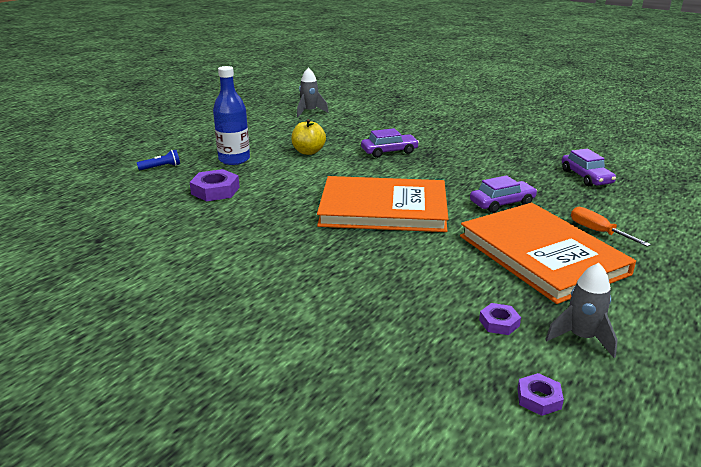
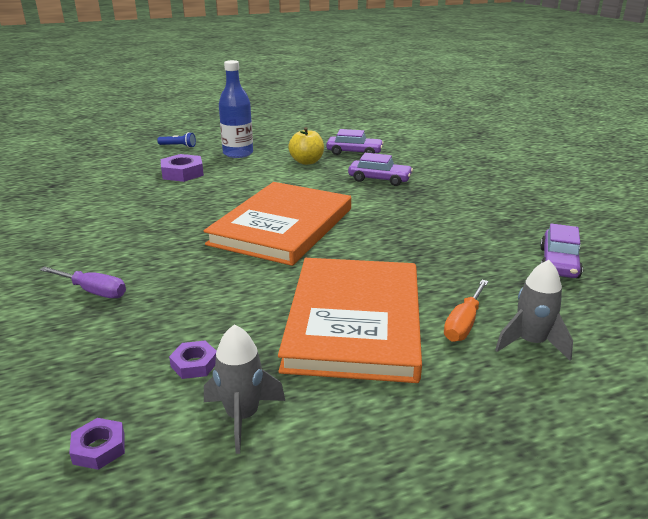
camera: 35 degrees right, 0 degrees up
grey rocket [297,67,329,117] -> grey rocket moved to [495,260,573,361]
orange book [317,176,448,232] -> orange book turned 75 degrees clockwise [204,182,351,266]
purple car [470,175,537,213] -> purple car moved to [326,129,384,155]
orange screwdriver [571,207,651,247] -> orange screwdriver turned 150 degrees counterclockwise [444,280,489,342]
none -> purple screwdriver [39,266,126,298]

